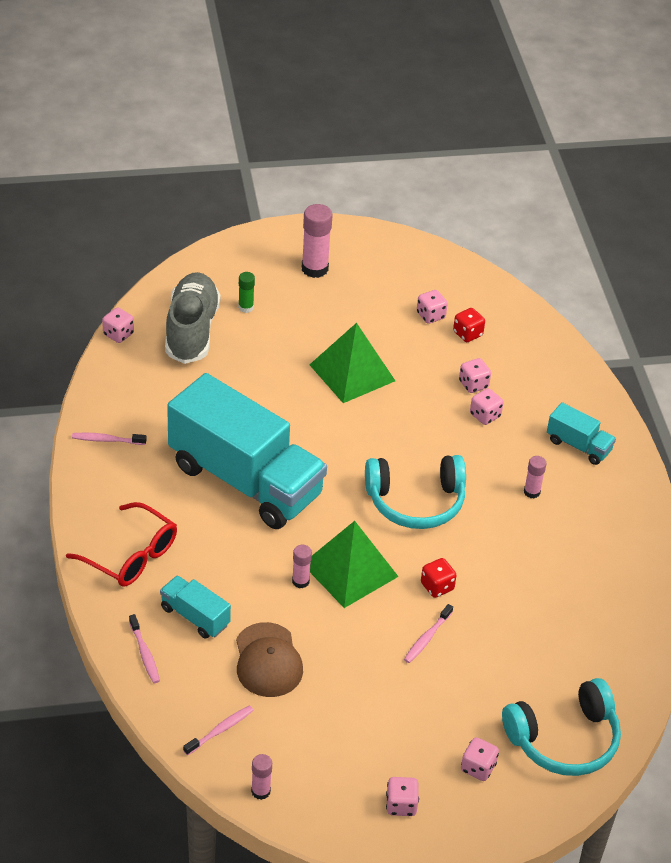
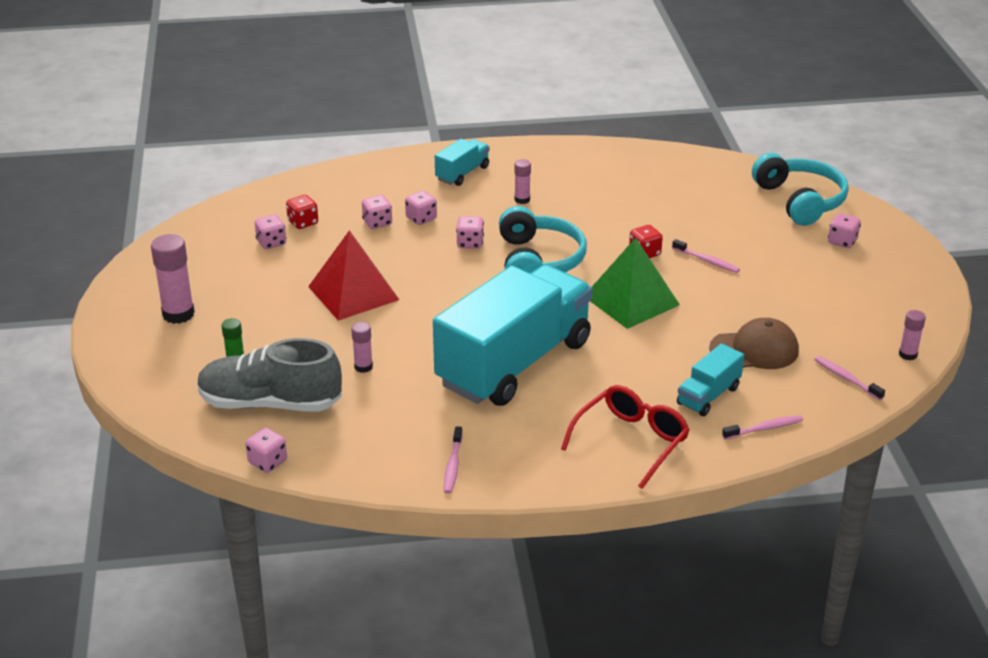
camera: 85 degrees left, 10 degrees down
pink glue stick [292,545,312,588] -> pink glue stick moved to [351,322,373,373]
green pyramid [309,323,395,403] -> red pyramid [308,230,399,321]
pink dice [386,777,419,816] -> pink dice moved to [456,216,484,249]

